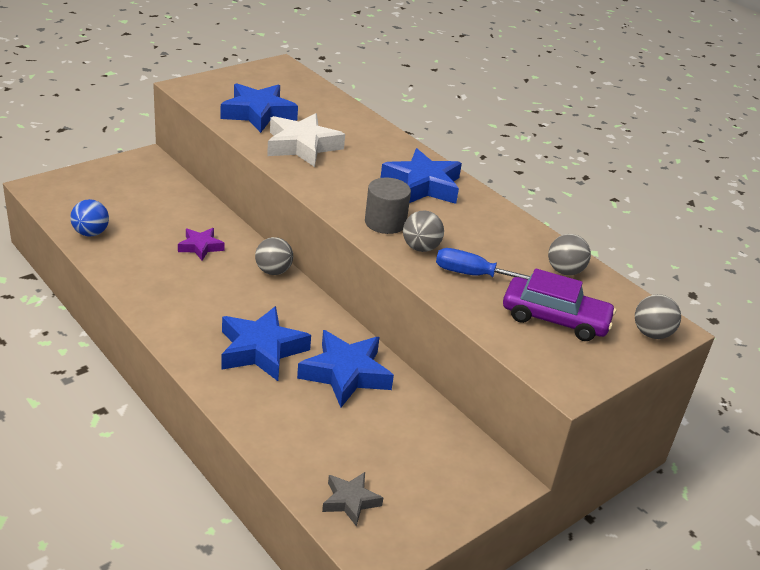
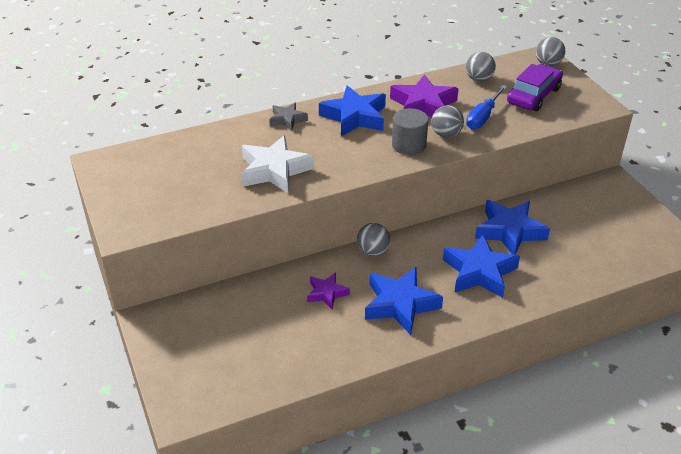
camera: 70 degrees left, 5 degrees up
blue ball [70,199,109,237] -> none
blue star [221,83,298,133] -> blue star moved to [365,267,443,335]
grey star [322,472,383,527] -> grey star moved to [269,103,308,131]
none -> purple star [390,74,459,118]

